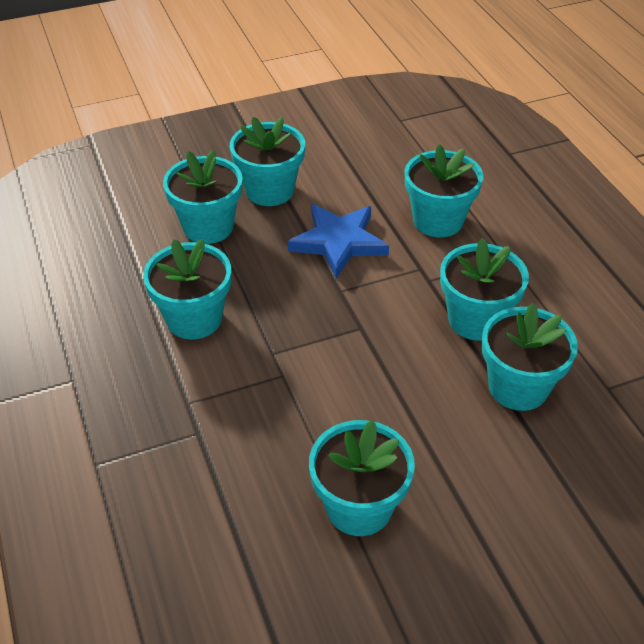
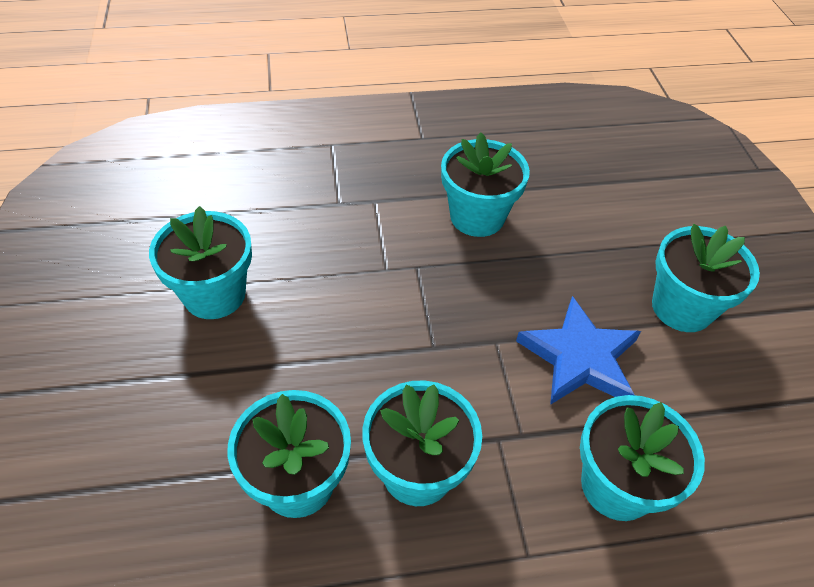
camera: 100 degrees right, 5 degrees up
turquoise flower pot [163,150,243,244] -> none

